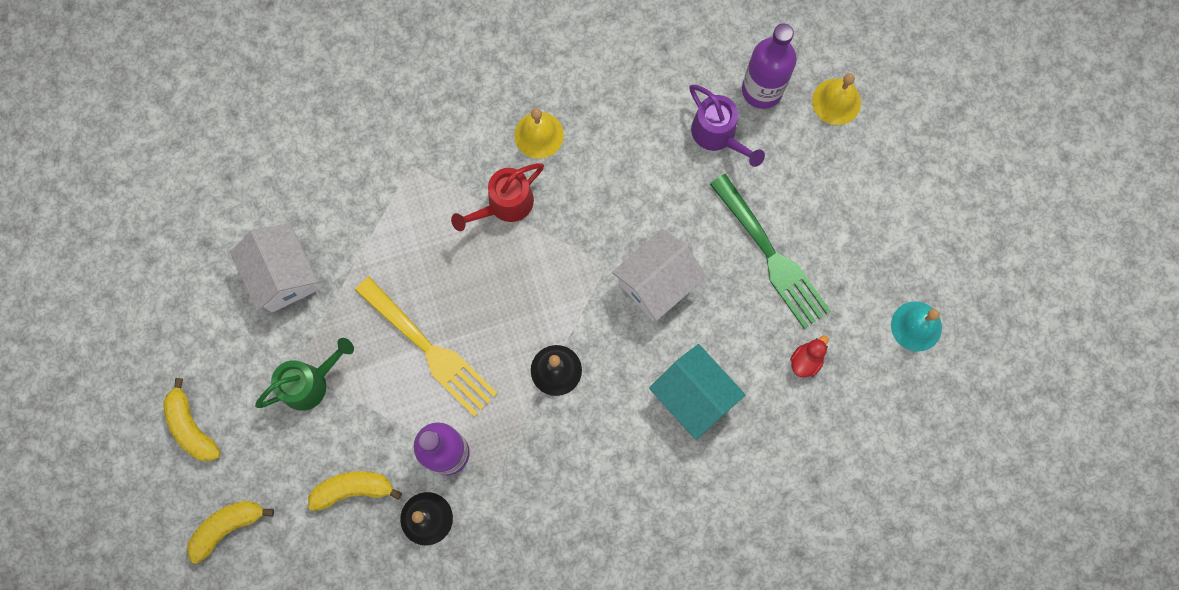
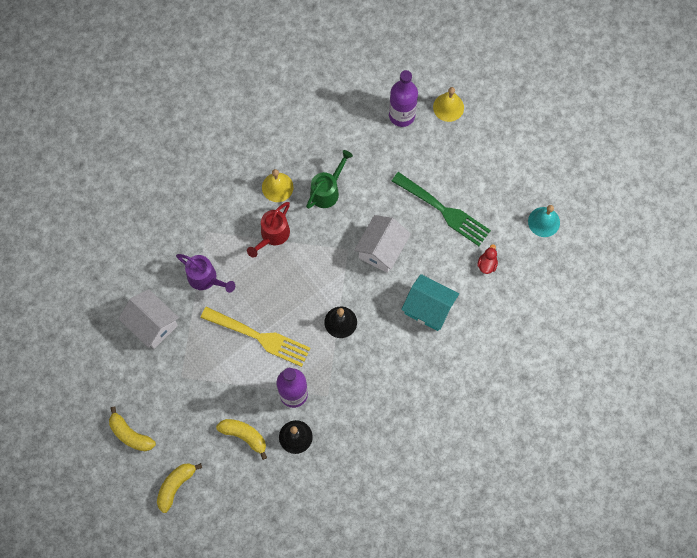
camera: 20 degrees left, 5 degrees down
green watering can [255,338,354,411] -> green watering can moved to [306,150,353,209]
yellow banana [308,471,402,511] -> yellow banana turned 60 degrees clockwise [216,419,267,460]
purple watering can [690,85,765,167] -> purple watering can moved to [176,254,235,293]

